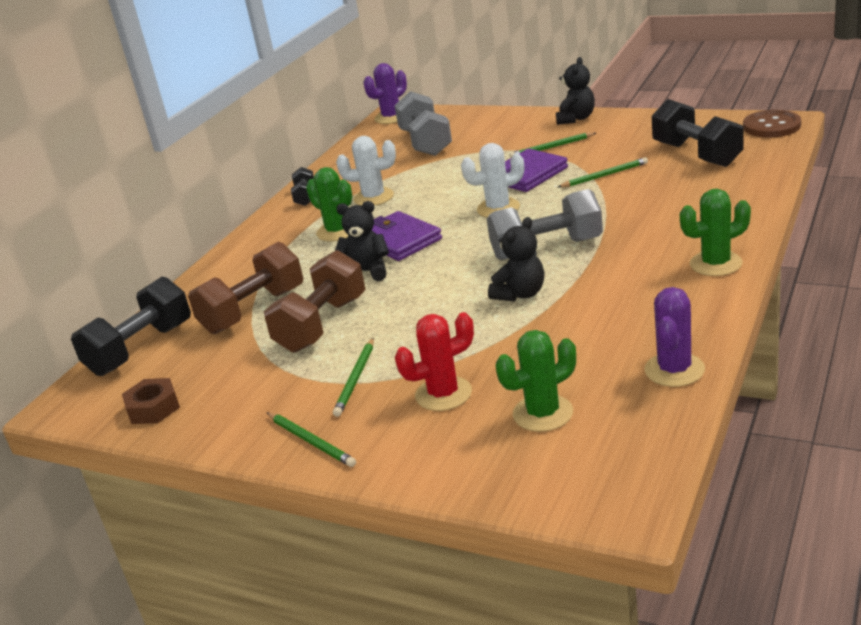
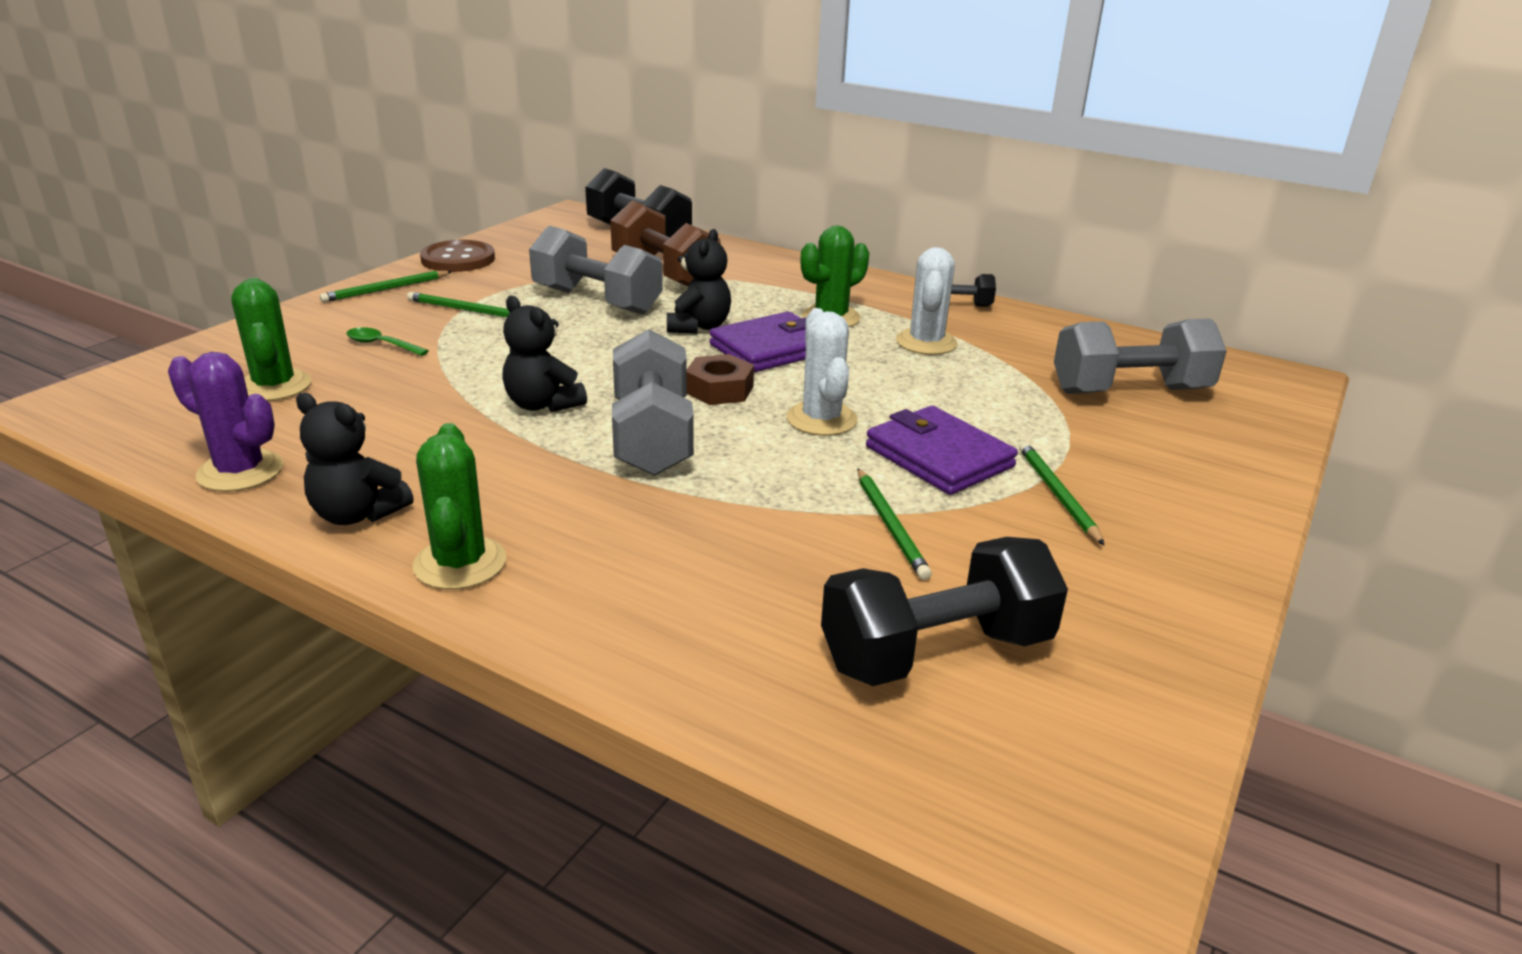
camera: 90 degrees right, 0 degrees up
brown nut [122,378,180,424] -> brown nut moved to [687,354,754,405]
brown dumbbell [264,250,366,353] -> grey dumbbell [529,226,663,315]
purple cactus [363,63,407,124] -> none
red cactus [395,312,474,411] -> green spoon [346,327,429,356]
black teddy bear [556,57,595,125] -> black teddy bear moved to [296,393,414,525]
brown button [743,110,801,138] -> brown button moved to [420,240,495,272]

